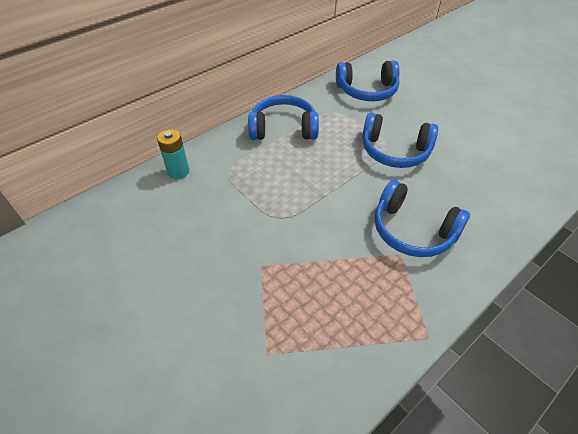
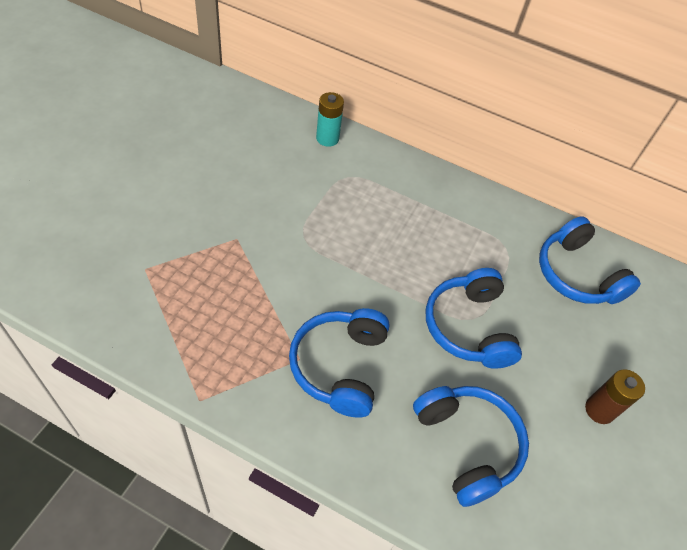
camera: 60 degrees right, 5 degrees up
blue headphones [248,95,319,140] -> blue headphones moved to [413,386,529,507]
none -> brown battery [585,369,645,424]

